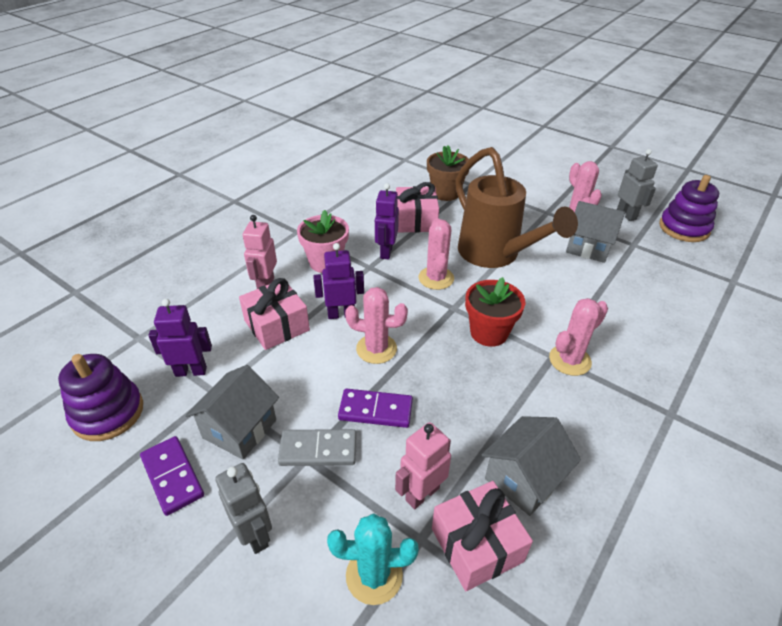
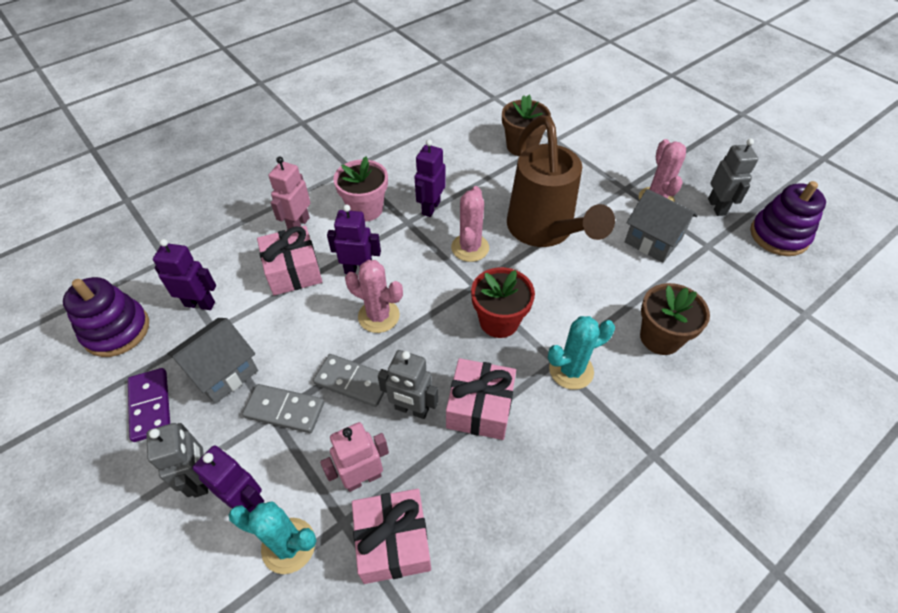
camera: 15 degrees right, 10 degrees up
purple domino [338,388,413,428] -> grey domino [313,354,385,407]
pink gift [396,182,439,233] -> pink gift moved to [446,358,516,440]
grey house [482,416,581,516] -> none
pink cactus [549,298,608,376] -> turquoise cactus [548,316,615,390]
none -> purple robot [192,445,264,512]
none -> grey robot [378,350,438,419]
none -> brown flower pot [640,283,710,355]

